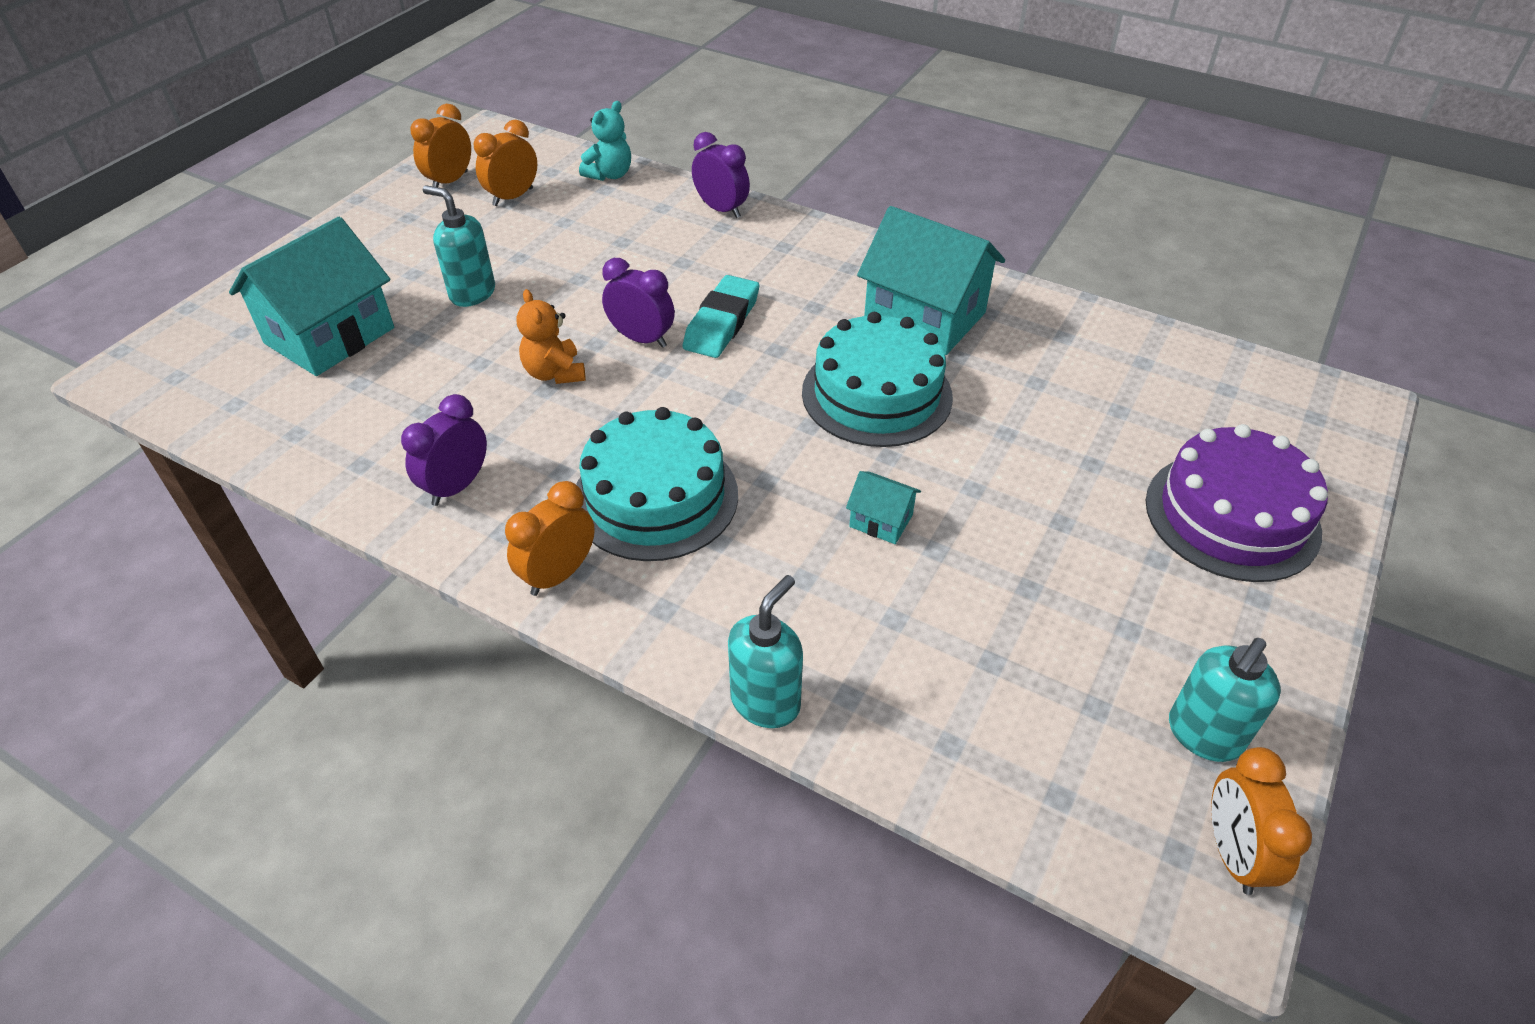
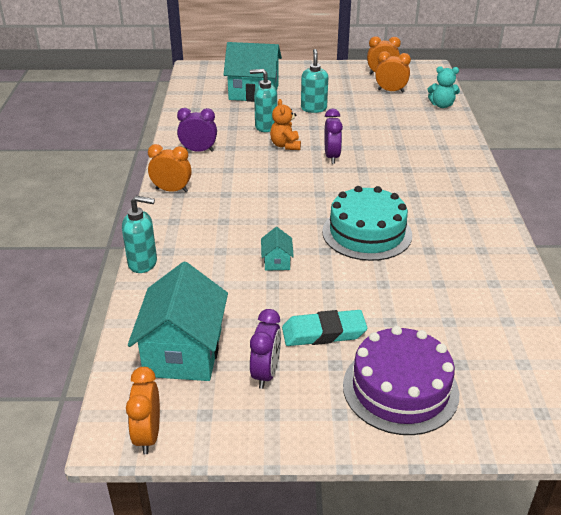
camera: 60 degrees right, 10 degrees down
orange teddy bear [516,289,586,384] -> orange teddy bear turned 45 degrees counterclockwise [270,99,301,150]
turquoise cake [576,407,738,561] -> none
turquoise eraser [683,275,759,358] -> turquoise eraser moved to [282,310,367,346]
purple clock [692,132,750,218] -> purple clock moved to [250,309,281,389]
turquoise house [857,206,1005,355] -> turquoise house moved to [128,262,228,381]
turquoise soap dispenser [1169,638,1281,762] -> turquoise soap dispenser moved to [250,69,277,132]
orange clock [1211,747,1312,895] -> orange clock turned 60 degrees counterclockwise [126,367,160,454]

